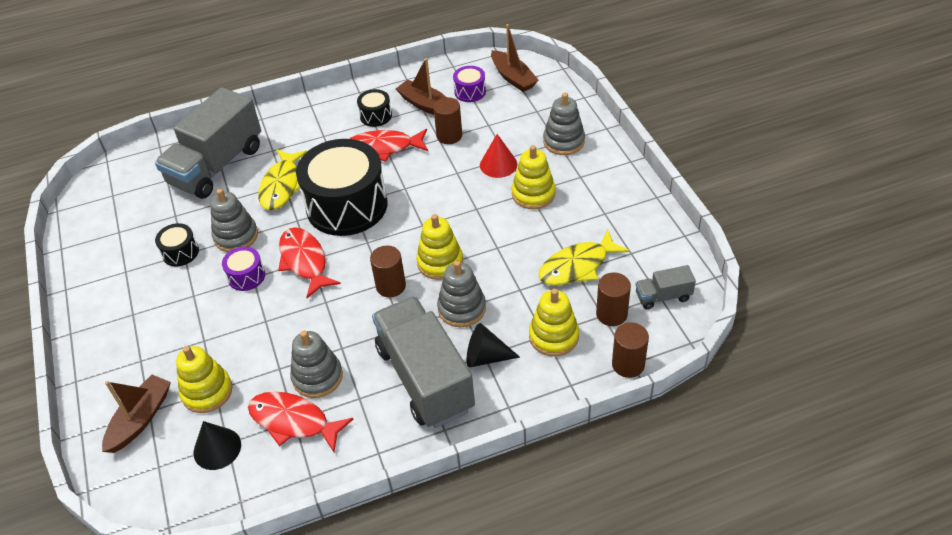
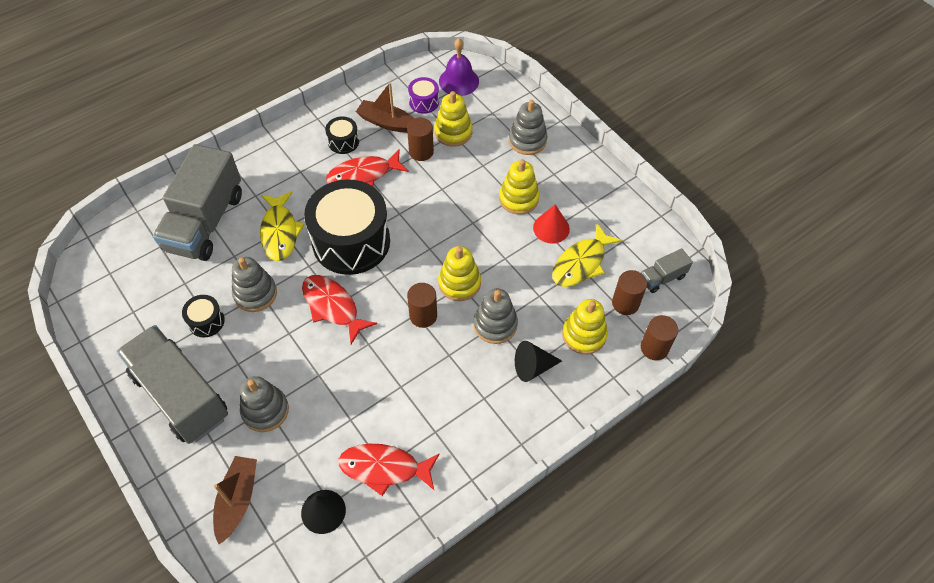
camera: 20 degrees left, 10 degrees up
yellow stacking toy [176,346,232,413] -> yellow stacking toy moved to [434,91,472,147]
purple drum [222,246,265,291] -> none
grey stacking toy [290,331,343,398] -> grey stacking toy moved to [240,376,289,432]
grey truck [372,296,475,428] -> grey truck moved to [116,325,228,444]
red cone [480,134,517,178] -> red cone moved to [533,205,570,244]
brown boat [491,24,539,92] -> purple bell [439,38,479,96]

